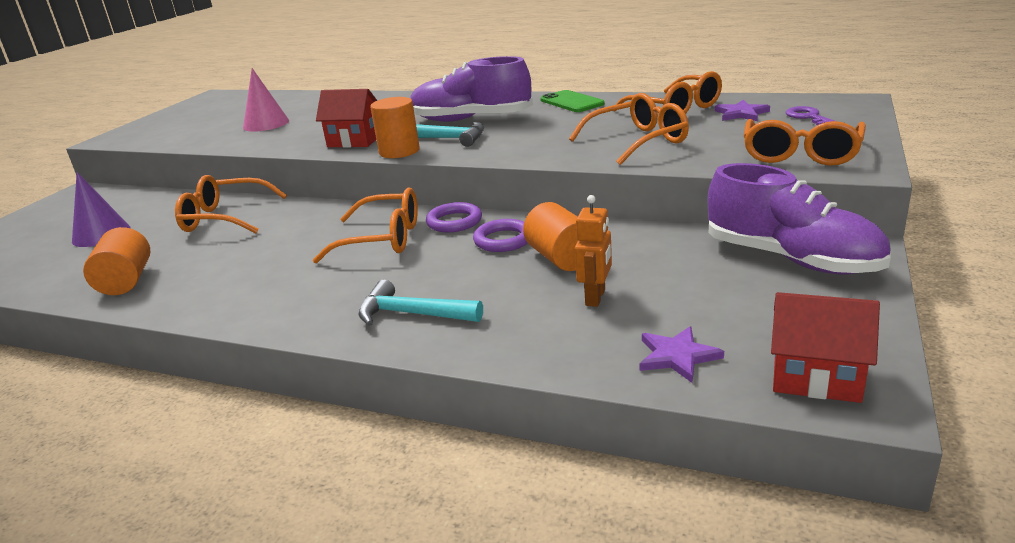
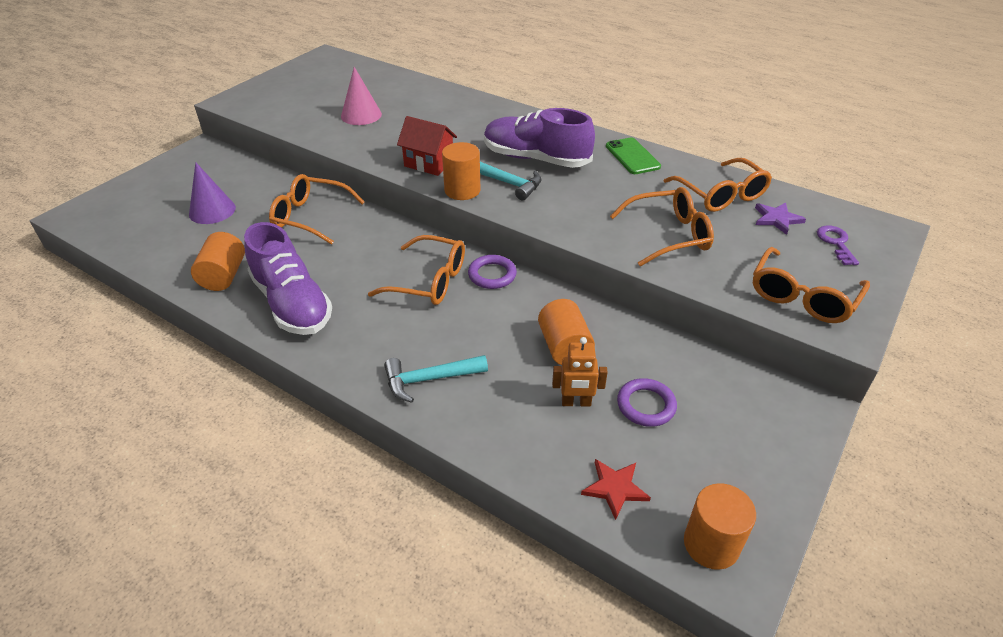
camera: 10 degrees right, 15 degrees up
turquoise hammer [358,280,483,326] -> turquoise hammer turned 45 degrees counterclockwise [384,355,488,403]
purple ring [473,219,527,252] -> purple ring moved to [617,378,677,427]
orange robot [575,195,612,307] -> orange robot turned 60 degrees clockwise [552,337,608,407]
purple star [639,326,724,383] -> red star [581,459,651,520]
purple shoe [708,163,891,275] -> purple shoe moved to [244,222,332,335]
red house [771,292,880,403] -> orange cylinder [684,483,756,570]

